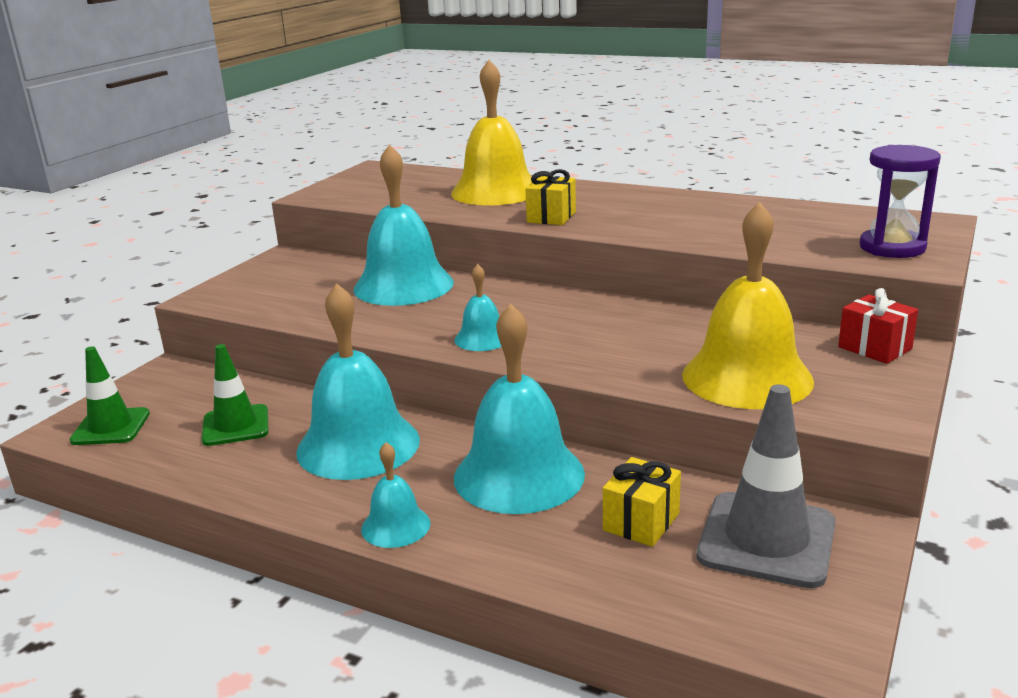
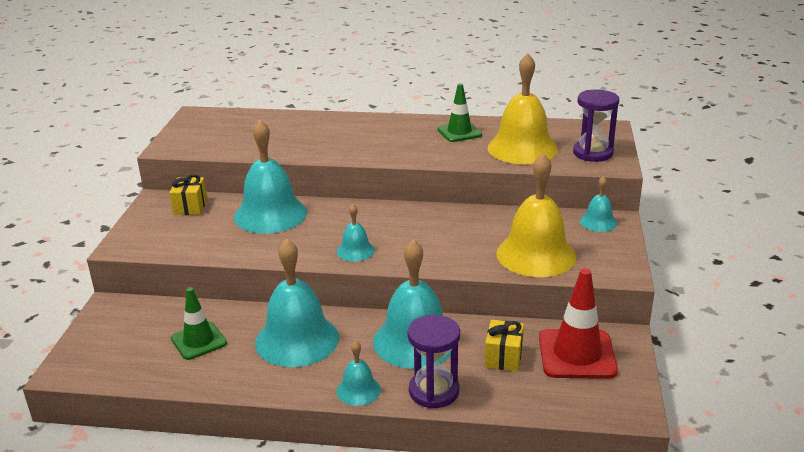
camera: 20 degrees left, 5 degrees up
green traffic cone [69,346,150,445] -> green traffic cone moved to [437,84,482,142]
yellow bell [451,60,532,206] -> yellow bell moved to [488,53,558,164]
yellow gift [525,169,576,225] -> yellow gift moved to [169,174,207,215]
grey traffic cone [697,384,836,588] -> red traffic cone [539,268,618,379]
red gift [838,288,918,364] -> turquoise bell [580,176,617,232]
none -> purple hourglass [408,315,460,409]

